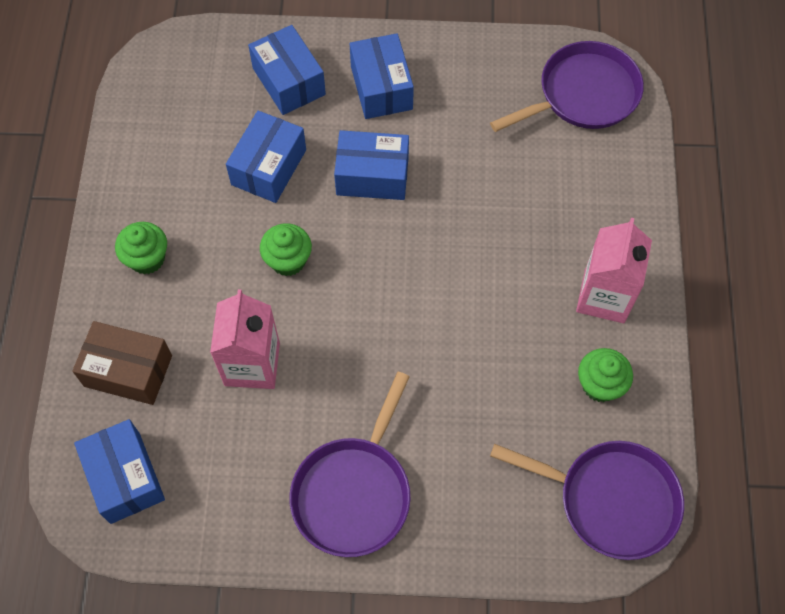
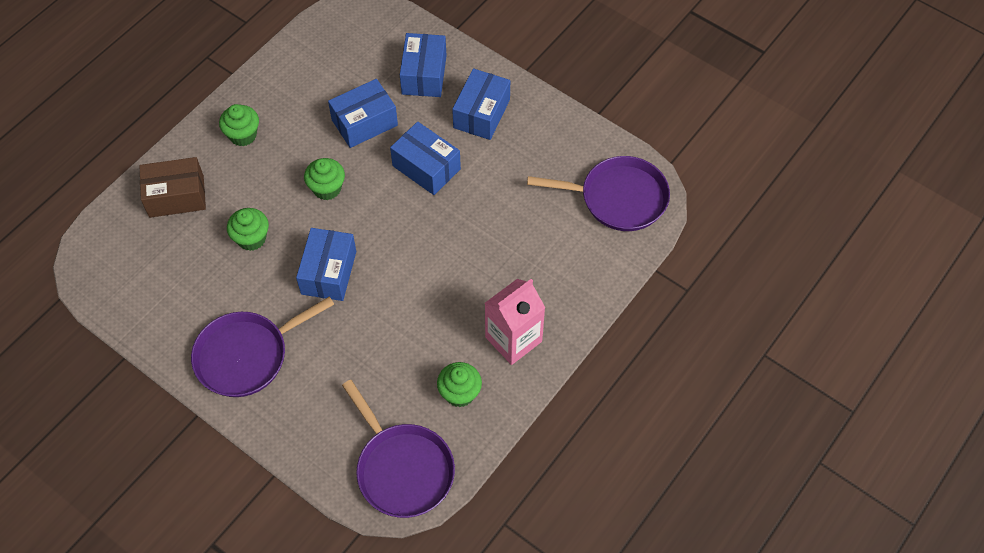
camera: 35 degrees right, 5 degrees down
brown box [72,321,172,405] -> brown box turned 60 degrees counterclockwise [139,157,206,218]
blue box [74,419,165,524] -> blue box moved to [296,228,356,301]
pink carton [210,289,280,389] -> green cupcake [227,208,269,251]

